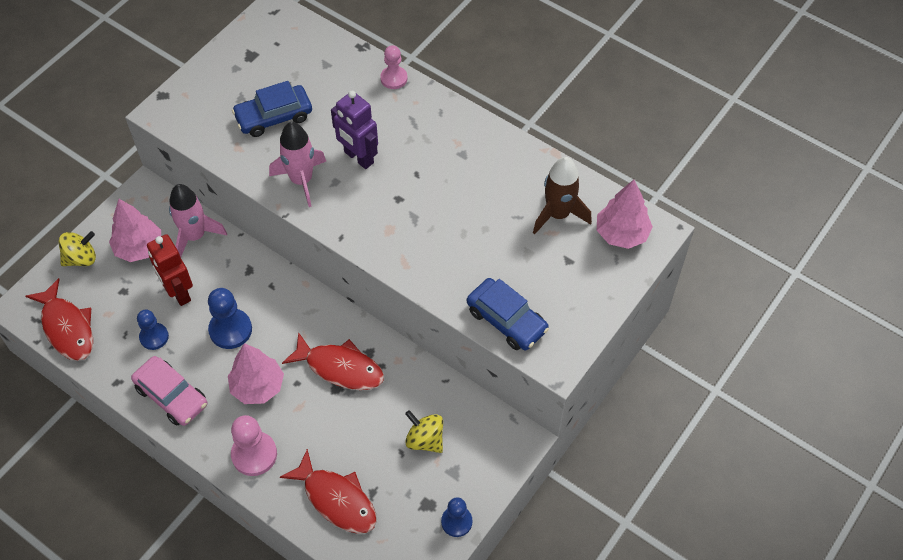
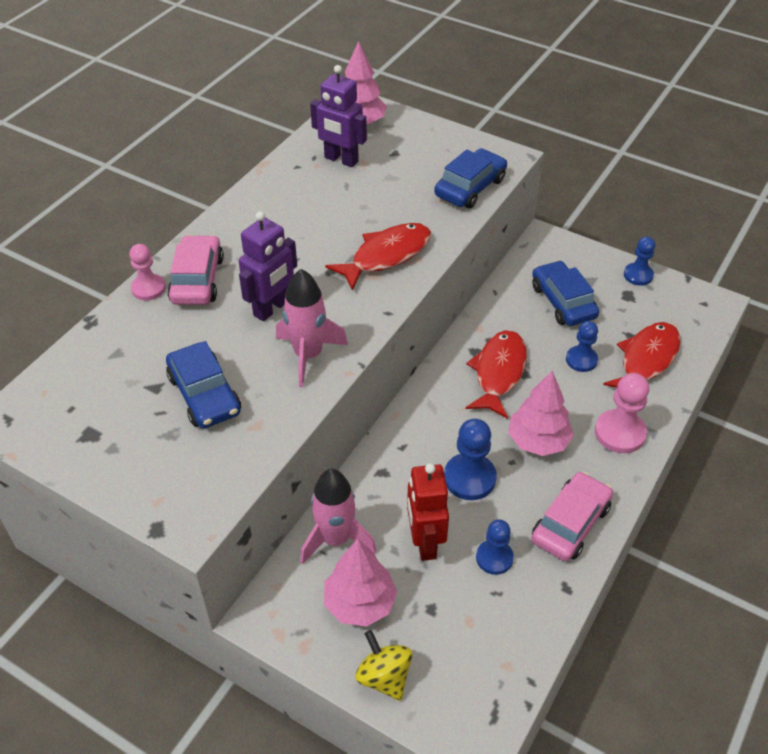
camera: 95 degrees left, 10 degrees down
red fish [25,278,93,361] -> red fish moved to [325,223,431,291]
red robot [147,234,193,306] -> red robot turned 120 degrees clockwise [407,463,449,561]
yellow spinning top [405,410,443,453] -> blue car [532,260,599,326]
brown rocket [533,157,592,234] -> purple robot [310,65,367,167]
none -> pink car [167,235,224,305]
none -> blue pawn [566,321,598,372]

